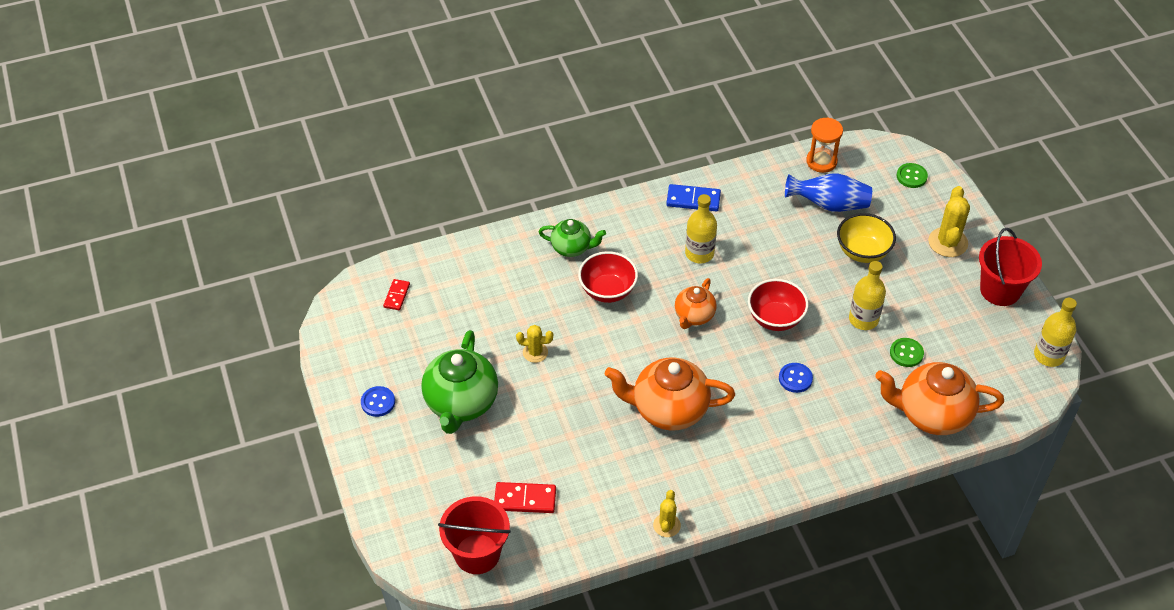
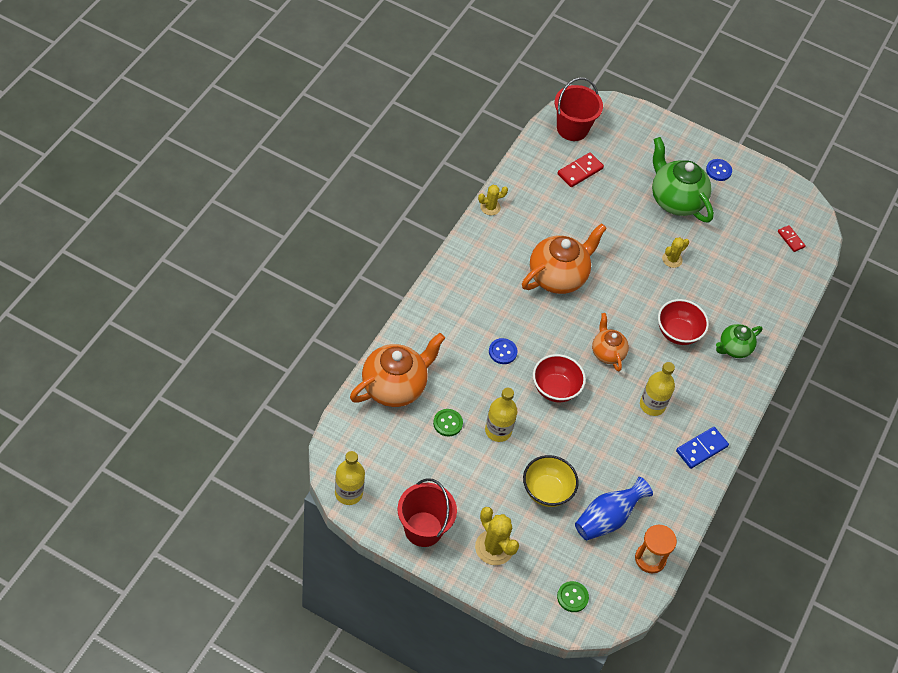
camera: 130 degrees right, 5 degrees up
yellow cactus [653,490,681,537] -> yellow cactus turned 75 degrees counterclockwise [478,185,508,215]

